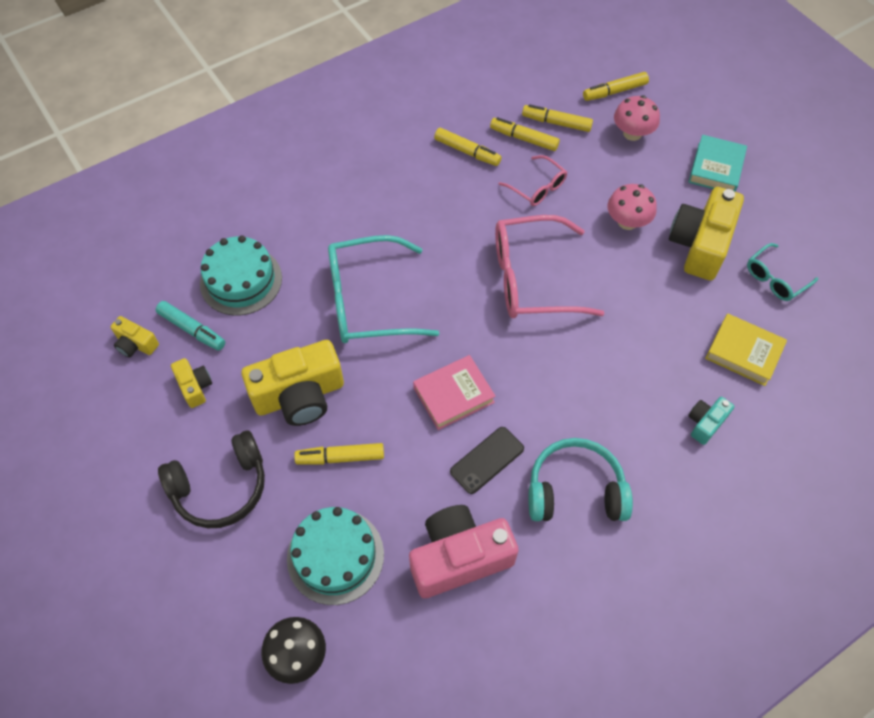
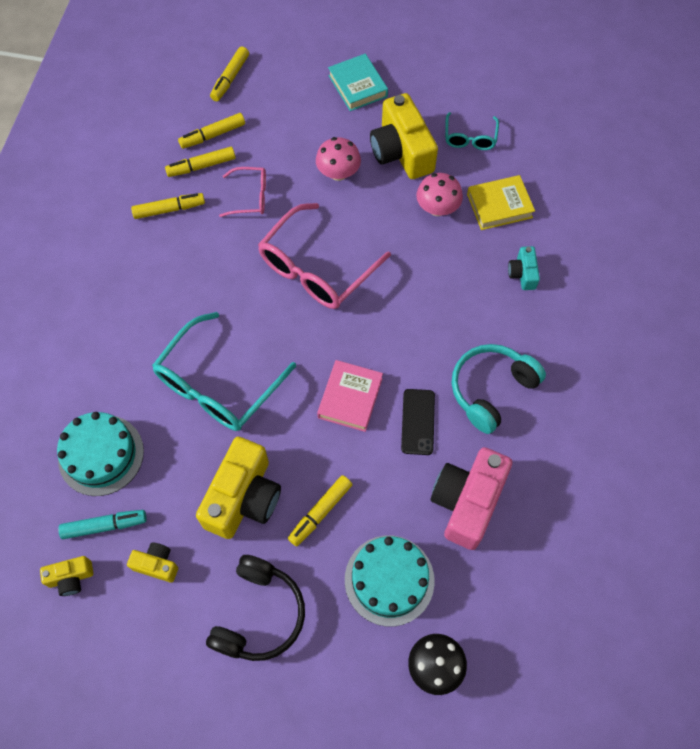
camera: 45 degrees left, 5 degrees up
pink mushroom [614,95,660,141] -> pink mushroom moved to [416,173,463,216]

